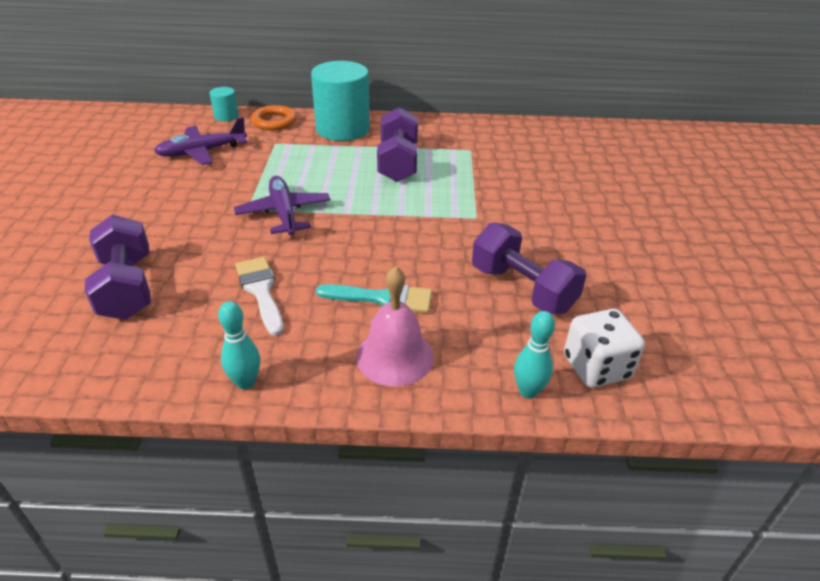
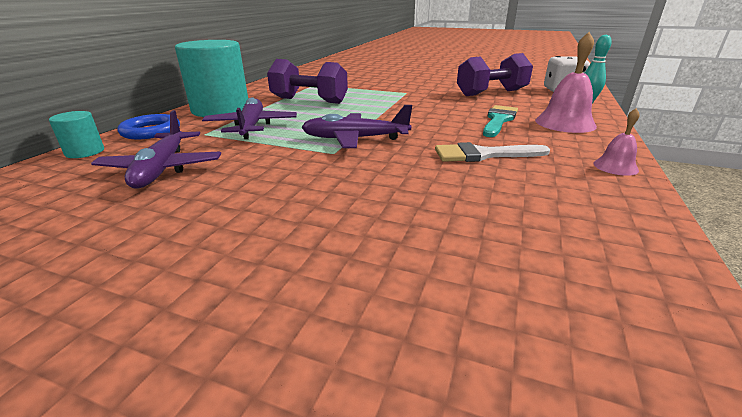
camera: 70 degrees left, 10 degrees down
purple dumbbell [85,215,151,320] -> none
turquoise bowling pin [218,301,260,390] -> pink bell [593,108,640,176]
orange ring [251,105,297,130] -> blue ring [117,114,180,139]
none -> purple plane [202,98,297,139]

